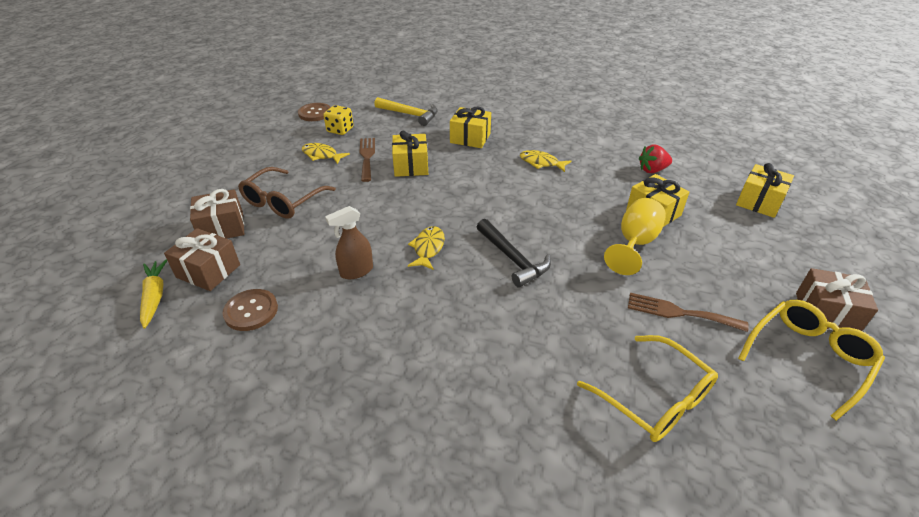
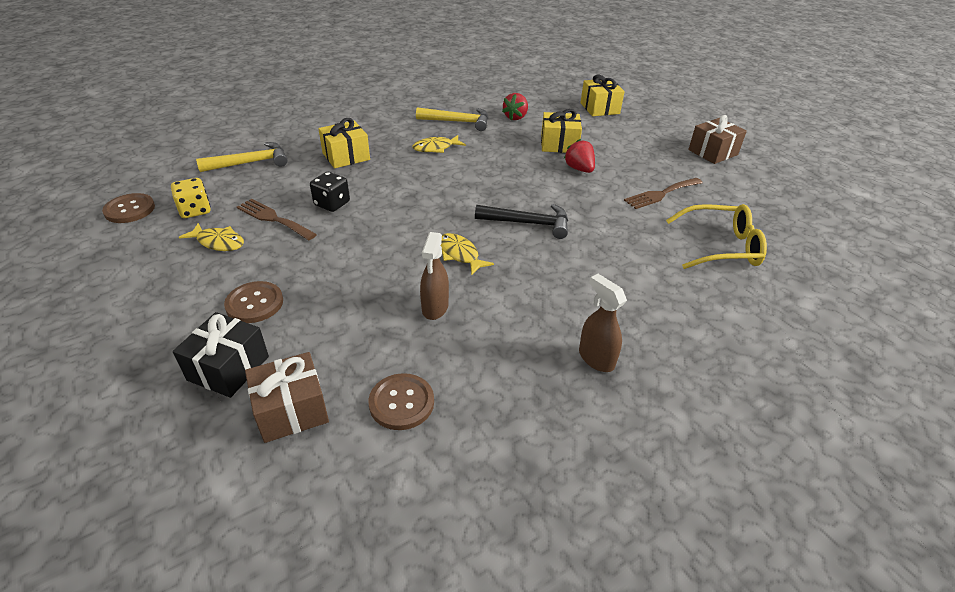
camera: 50 degrees left, 0 degrees up
yellow carrot [140,259,167,329] -> none
brown gift [190,189,244,239] -> black gift [173,312,269,398]
brown glasses [238,167,336,219] -> brown button [224,281,283,323]
yellow fish [302,143,350,164] -> yellow fish turned 135 degrees counterclockwise [179,223,244,251]
yellow gift [392,130,428,177] -> black dice [310,172,350,212]
yellow goblet [604,198,666,275] -> red strawberry [564,139,595,173]
yellow glasses [738,300,885,421] -> none
none -> yellow hammer [416,107,488,131]
none -> brown spray bottle [579,274,627,372]

